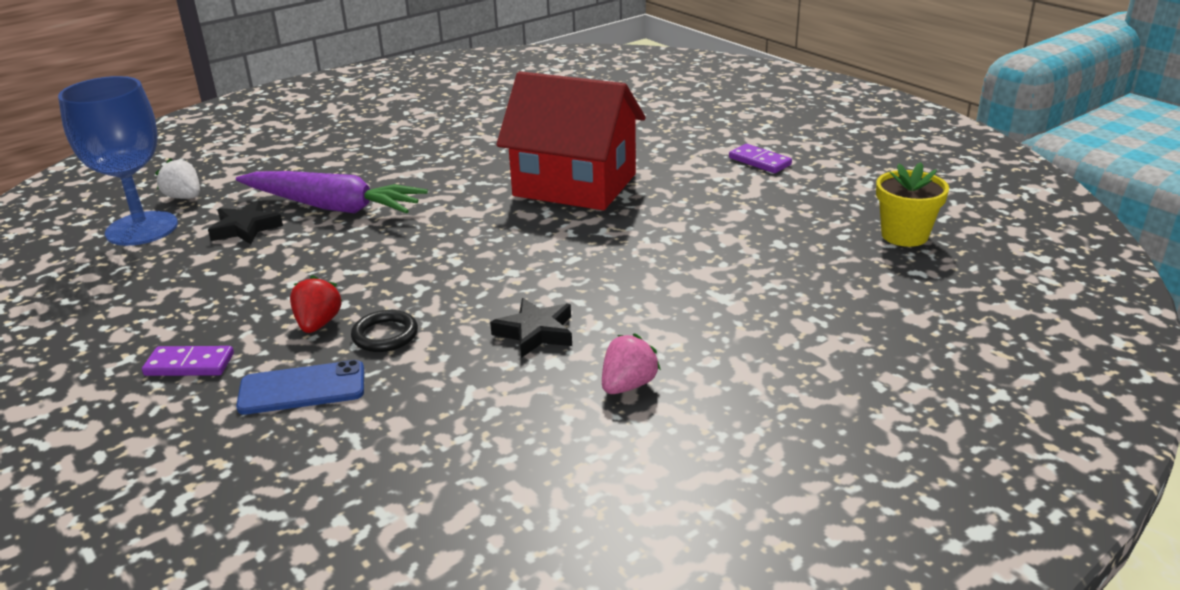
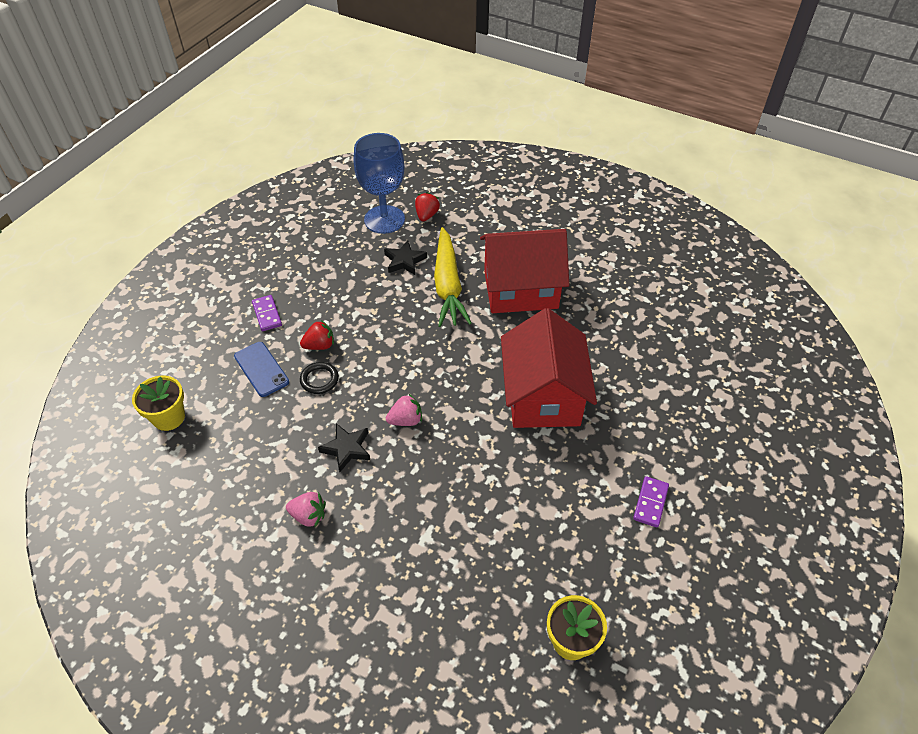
camera: 65 degrees right, 20 degrees up
white strawberry [155,159,200,199] -> red strawberry [415,192,440,222]
purple carrot [236,171,428,214] -> yellow carrot [434,227,472,327]
none -> yellow flower pot [132,375,185,431]
none -> pink strawberry [386,394,422,426]
none -> red house [480,229,569,313]

